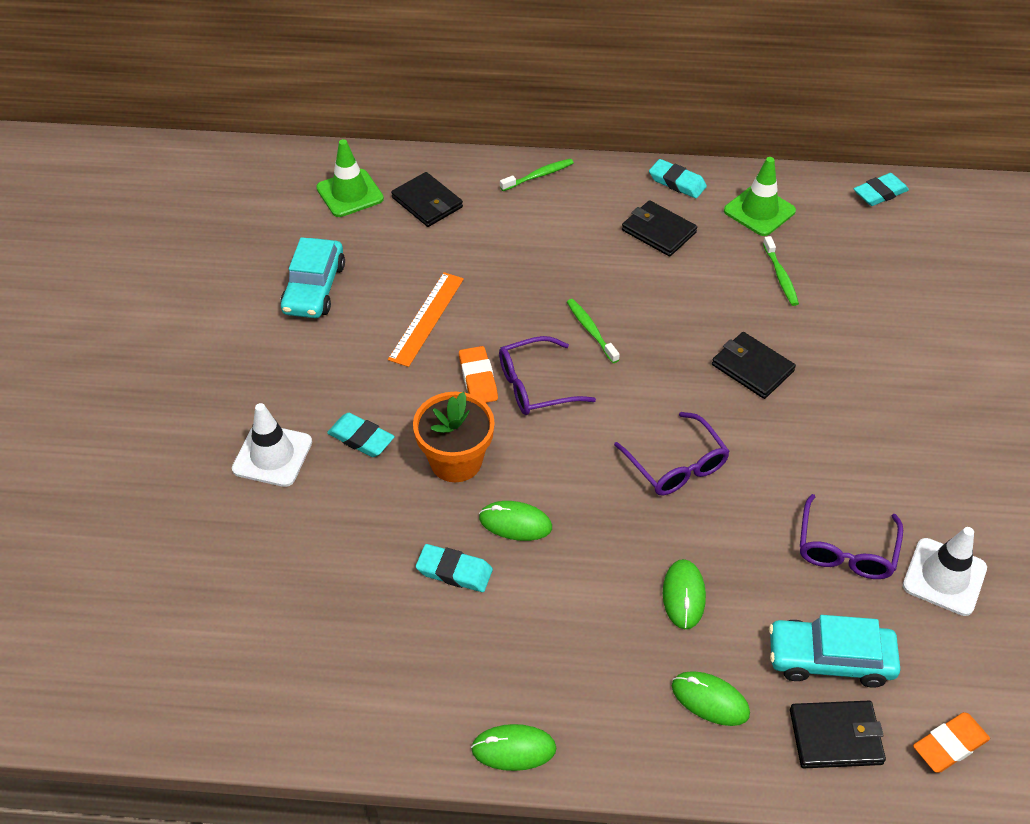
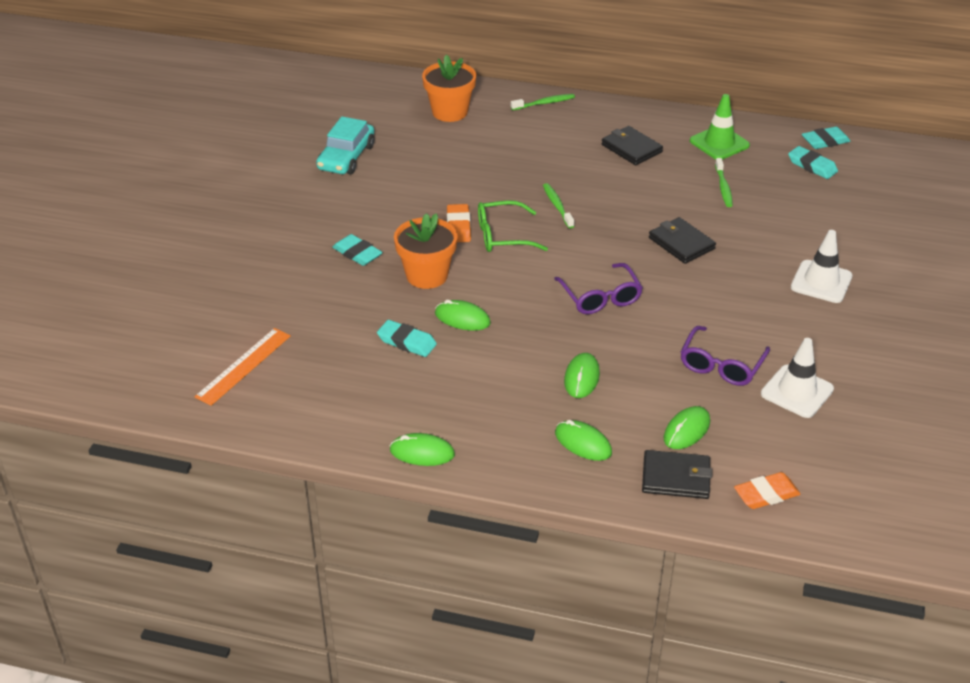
camera: 10 degrees right, 10 degrees down
white traffic cone [232,403,312,487] -> white traffic cone moved to [791,230,853,303]
green traffic cone [316,139,384,217] -> none
orange ruler [388,272,464,367] -> orange ruler moved to [195,328,291,406]
black wallet [391,172,463,227] -> orange flower pot [422,55,476,122]
purple glasses [499,336,596,415] -> green glasses [478,200,548,252]
turquoise eraser [649,159,707,198] -> turquoise eraser moved to [788,146,838,179]
turquoise car [769,615,901,688] -> green mouse [664,406,710,449]

